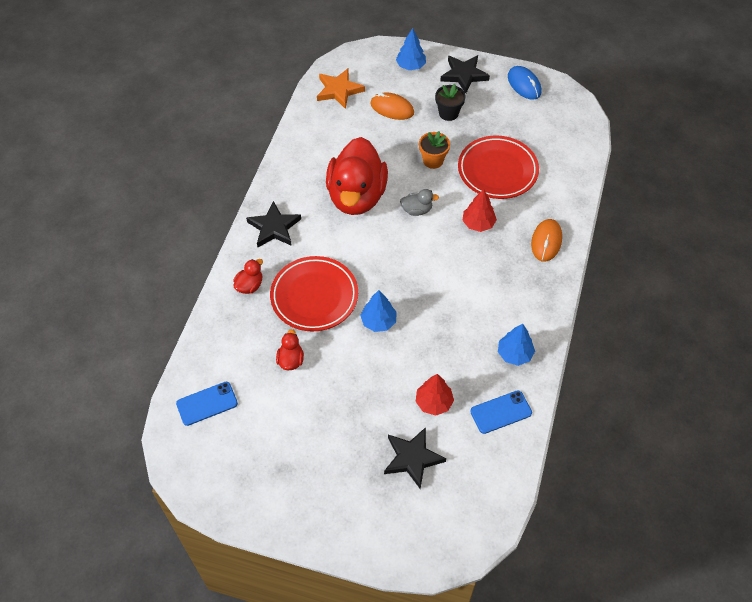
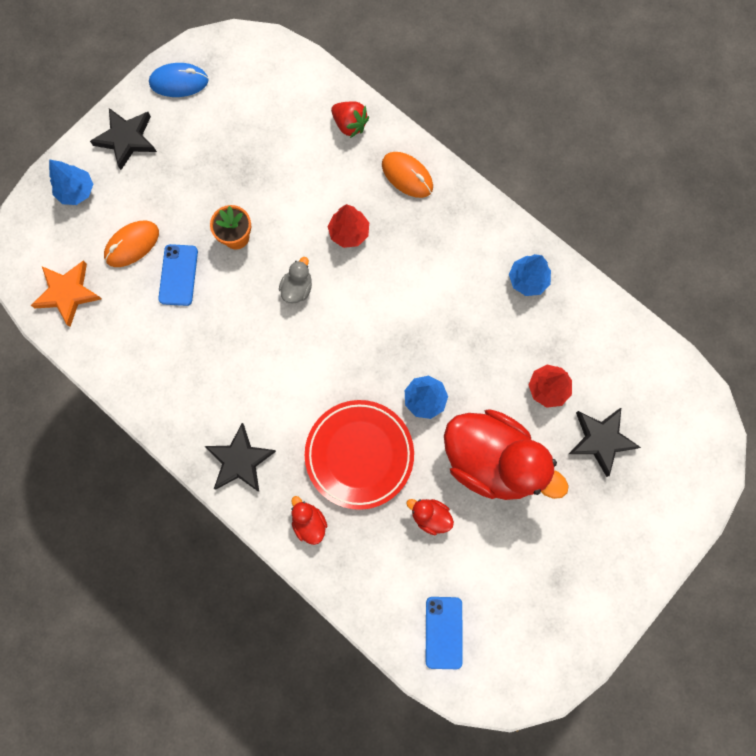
camera: 65 degrees left, 20 degrees up
red duck [326,137,388,215] -> red duck moved to [444,409,569,500]
black flower pot [435,84,466,121] -> none
red plate [458,136,539,199] -> none
blue phone [470,390,532,434] -> blue phone moved to [158,244,198,306]
none -> red strawberry [331,102,369,138]

